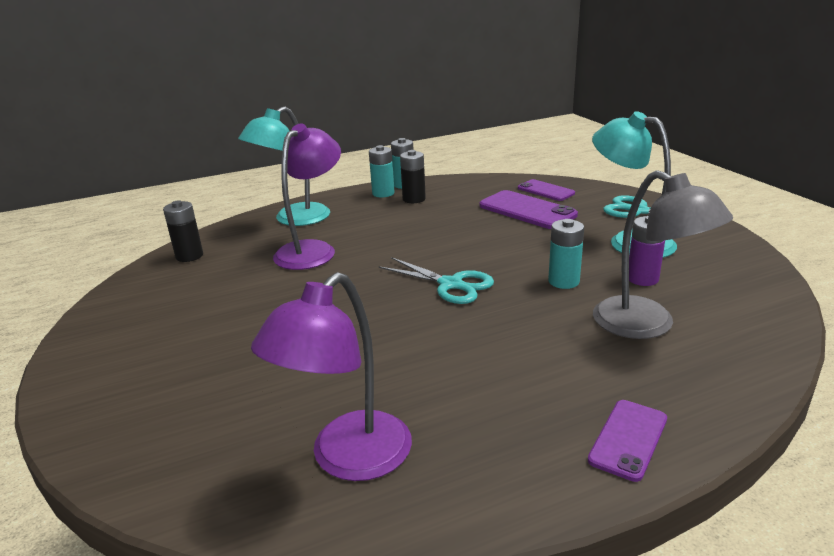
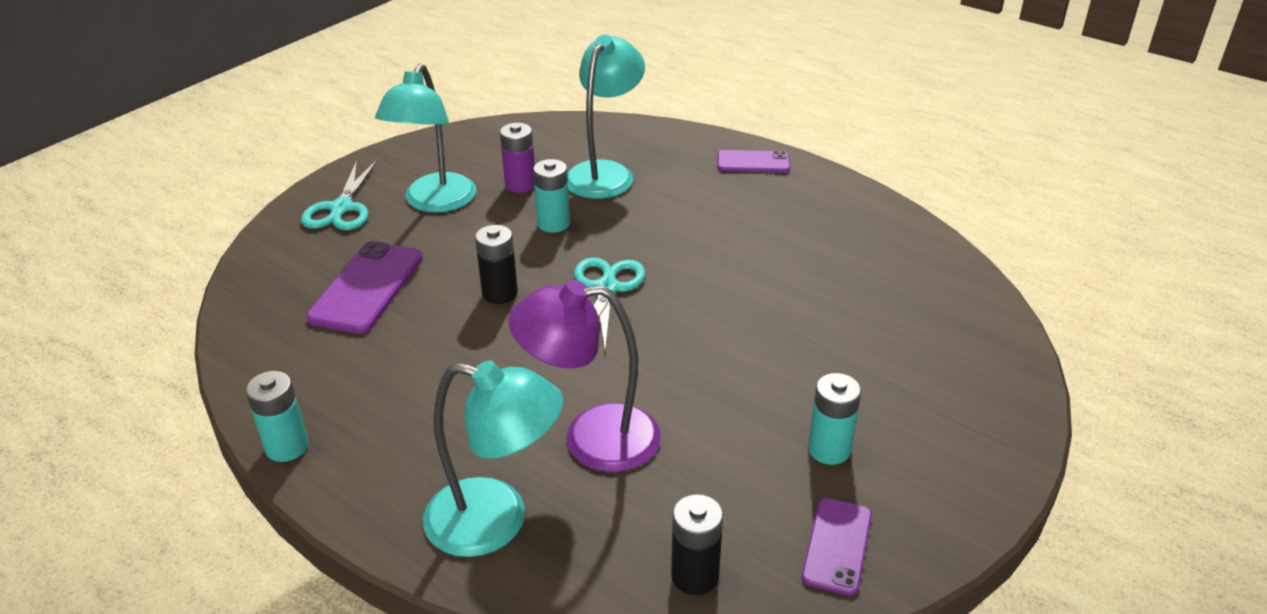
camera: 120 degrees left, 10 degrees up
purple lamp [251,272,412,481] -> none
turquoise battery [369,145,395,198] -> turquoise battery moved to [808,373,861,465]
black battery [400,150,426,203] -> black battery moved to [475,225,518,304]
purple phone [518,179,575,201] -> purple phone moved to [802,498,872,596]
grey lamp [593,170,733,339] -> turquoise lamp [567,35,645,199]

